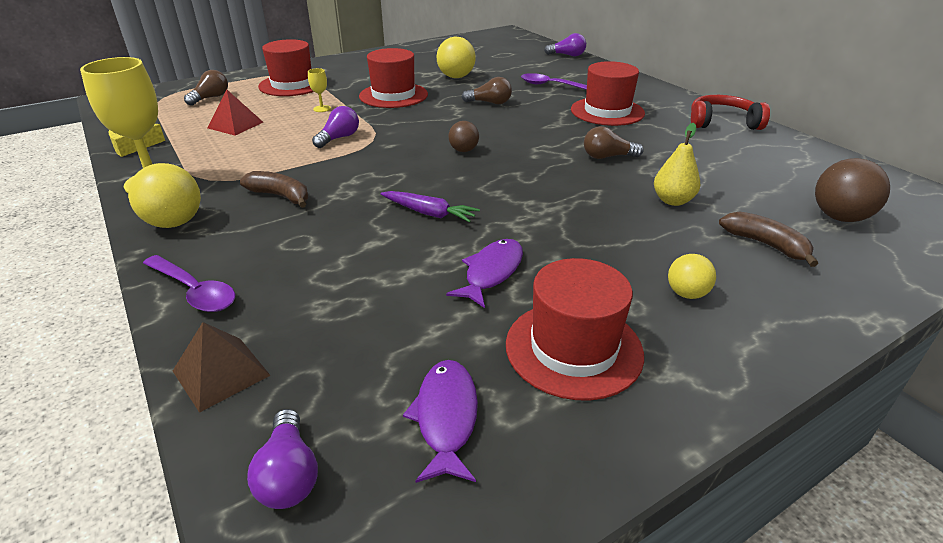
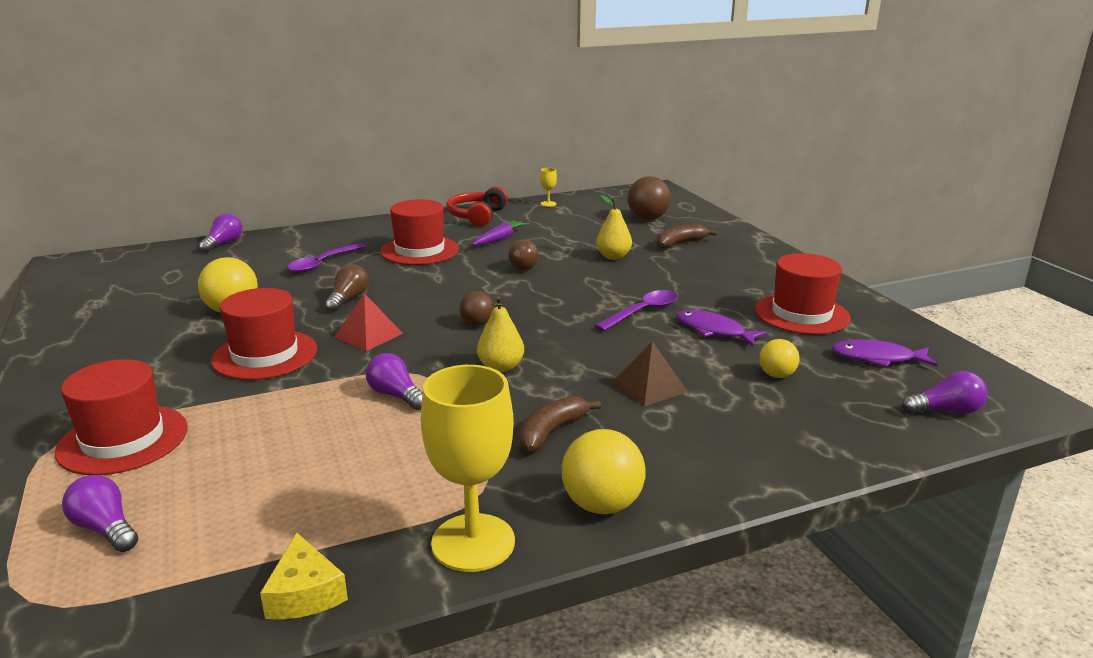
camera: 80 degrees left, 10 degrees down
purple spoon [143,255,235,312] -> purple spoon moved to [595,290,678,331]
brown pyramid [173,322,271,413] -> brown pyramid moved to [612,341,688,407]
brown light bulb [184,70,228,106] -> purple light bulb [62,475,138,552]
red pyramid [208,90,263,136] -> red pyramid moved to [334,293,403,351]
yellow goblet [308,68,331,112] -> yellow goblet moved to [540,168,557,207]
purple carrot [380,191,480,223] -> purple carrot moved to [472,220,529,245]
yellow ball [668,254,716,299] -> yellow ball moved to [759,339,800,378]
none -> yellow pear [477,296,524,372]

